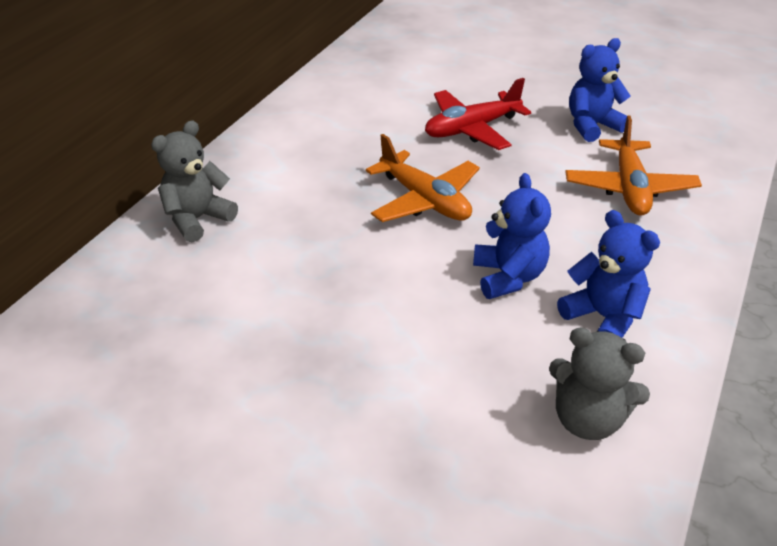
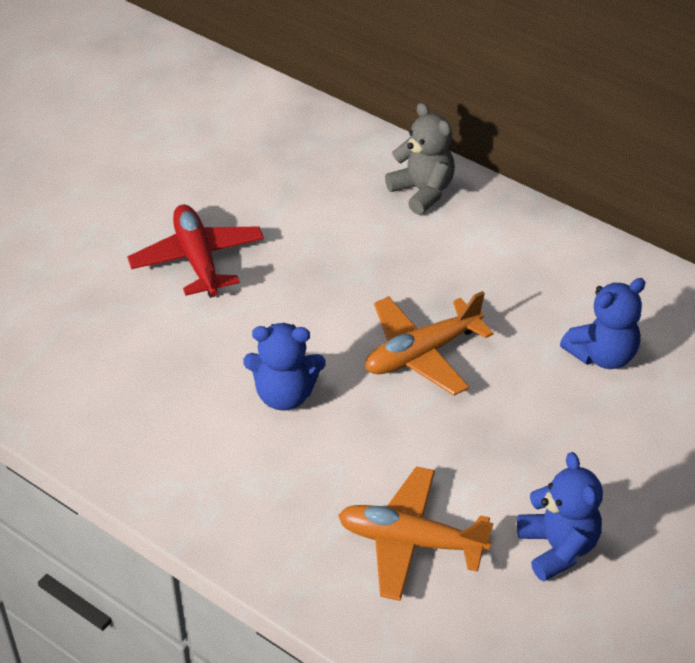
camera: 100 degrees right, 5 degrees up
red plane [425,78,531,150] -> red plane moved to [127,204,264,298]
grey teddy bear [549,328,650,440] -> none
blue teddy bear [557,210,660,338] -> blue teddy bear moved to [560,278,646,369]

